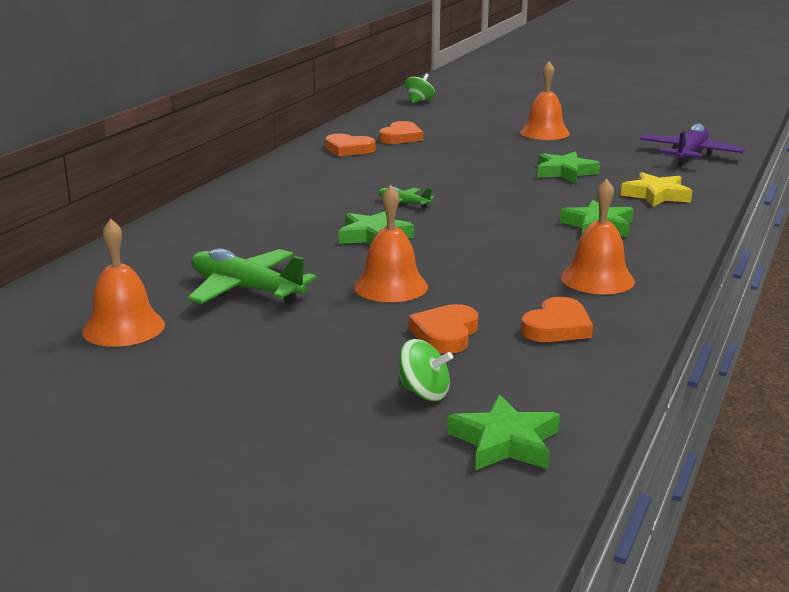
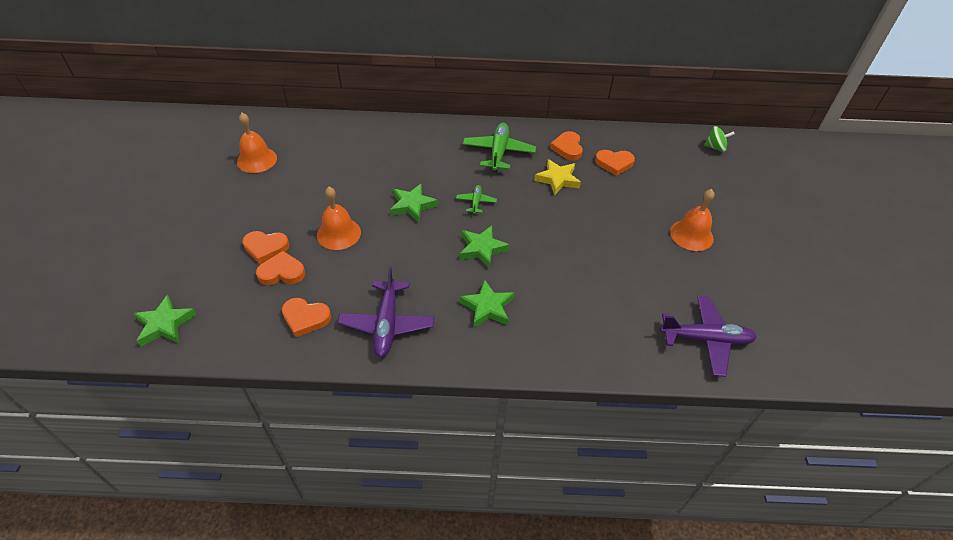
camera: 65 degrees right, 25 degrees up
green plane [187,249,317,304] -> green plane moved to [463,123,536,172]
green spinning top [398,339,453,401] -> none
green star [537,152,600,183] -> green star moved to [460,225,509,268]
orange bell [561,179,635,294] -> purple plane [337,267,434,358]
yellow star [621,172,692,207] -> yellow star moved to [534,159,581,195]
none -> orange heart [242,231,289,264]

